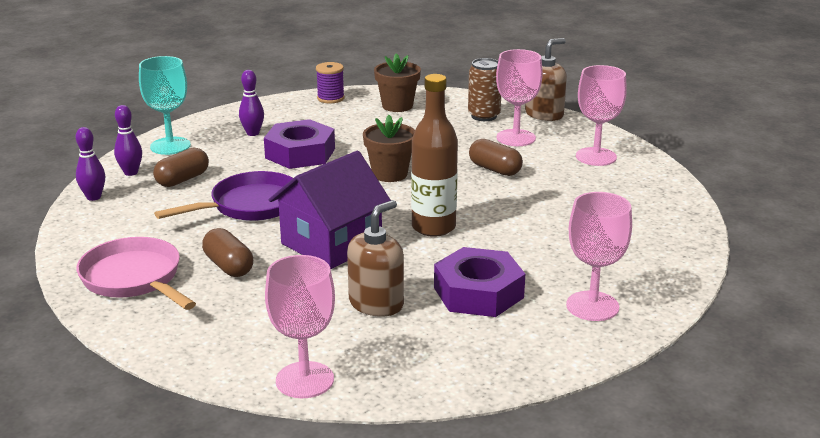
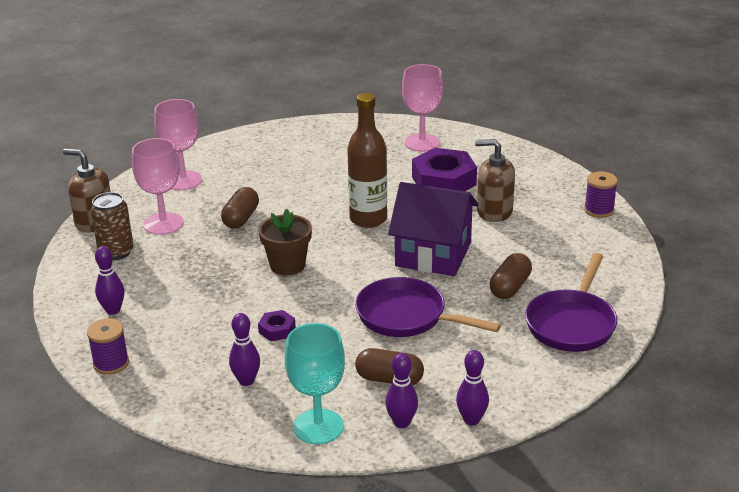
camera: 115 degrees left, 5 degrees up
pink pan [76,237,196,310] -> purple pan [525,253,617,352]
purple nut [264,119,335,169] -> purple nut [258,310,296,341], size x0.47
pink goblet [265,255,335,398] -> purple spool [584,171,618,218]
brown flower pot [374,53,421,112] -> purple bowling pin [95,246,125,315]

